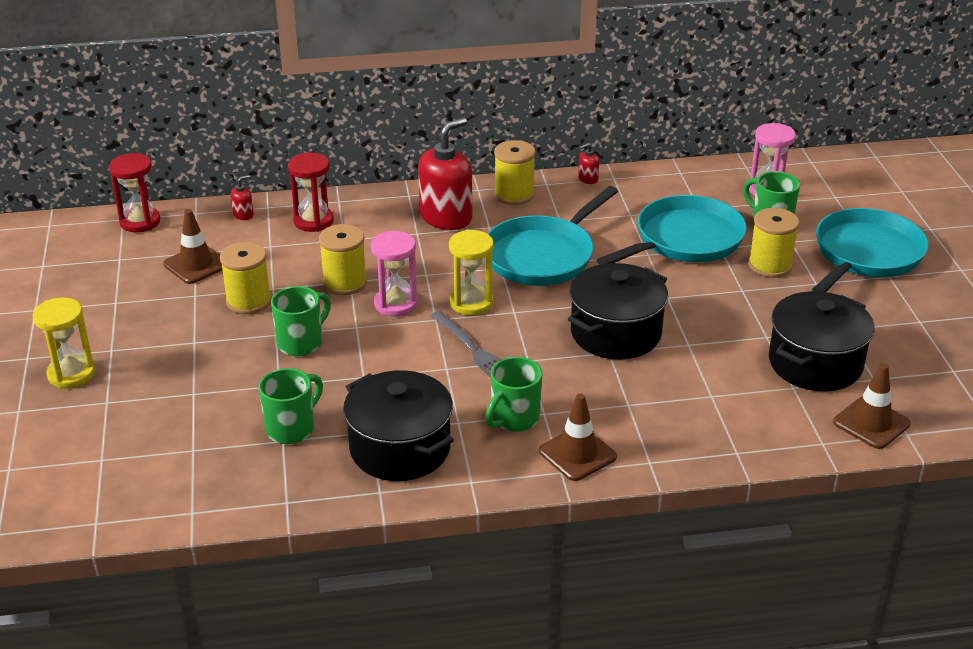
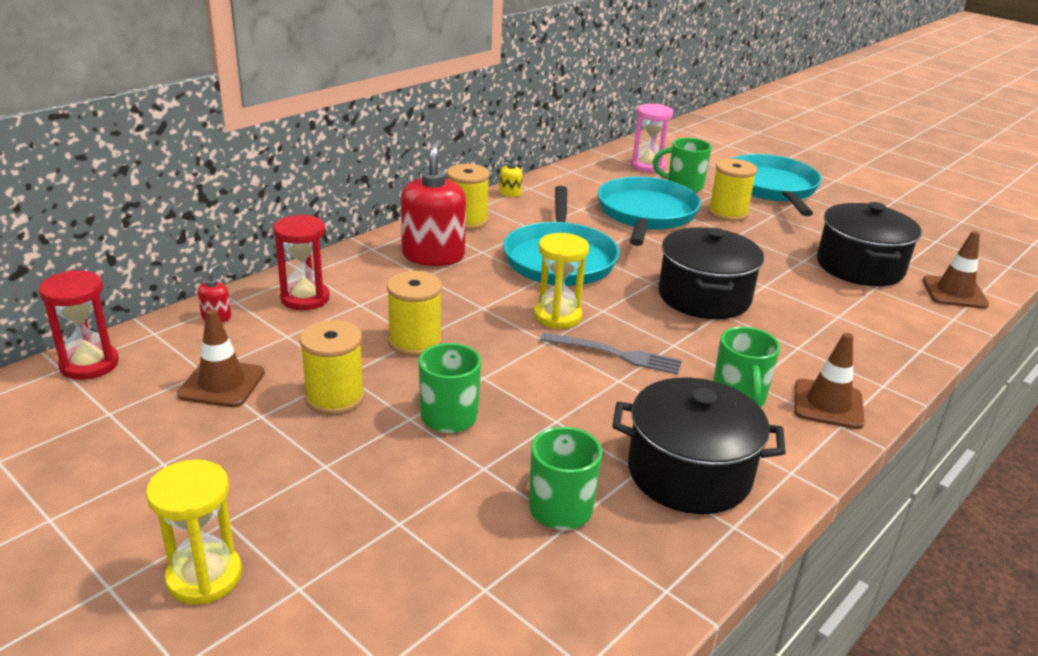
camera: 40 degrees left, 5 degrees down
pink hourglass [371,231,418,316] -> none
red soap dispenser [578,143,599,184] -> yellow soap dispenser [499,155,522,197]

